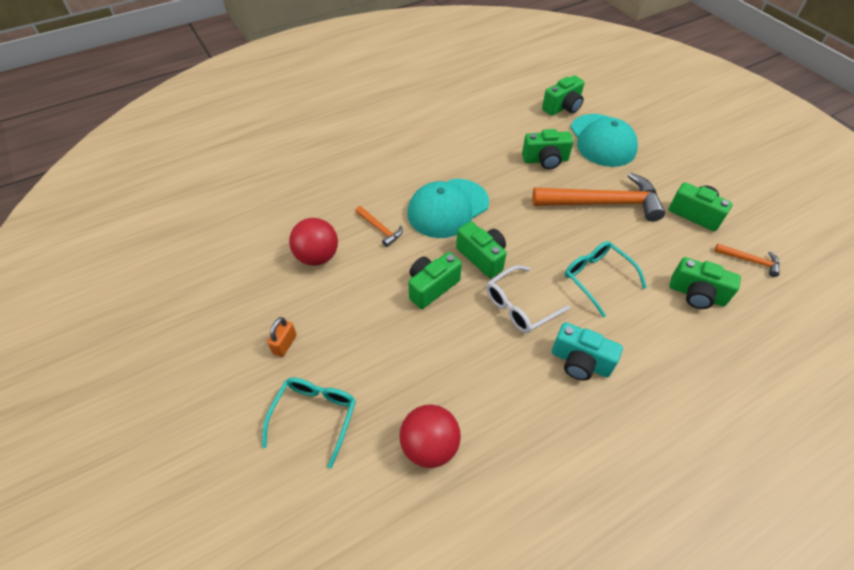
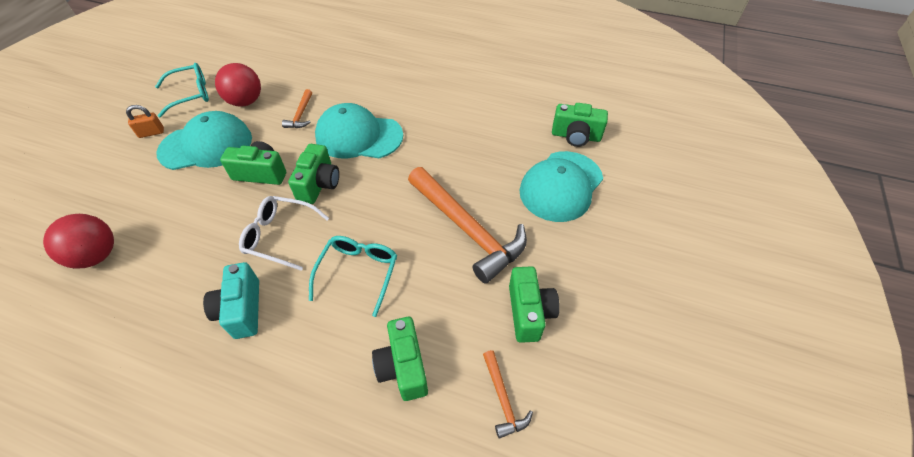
camera: 50 degrees right, 0 degrees up
turquoise glasses [262,377,356,469] -> turquoise glasses moved to [155,63,209,117]
green camera [522,129,574,170] -> none
none -> turquoise cap [156,111,252,170]

